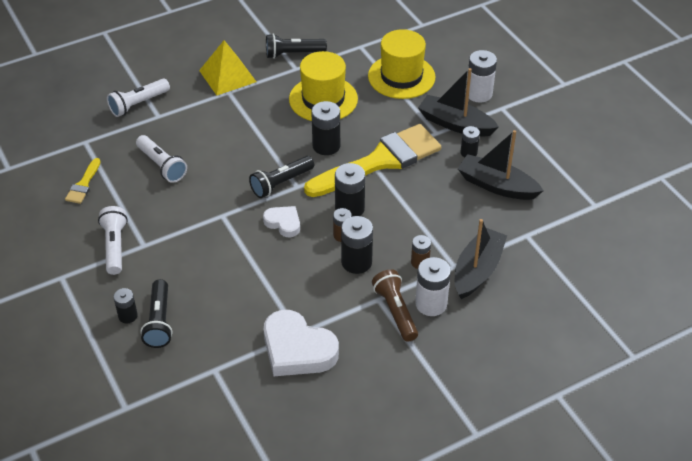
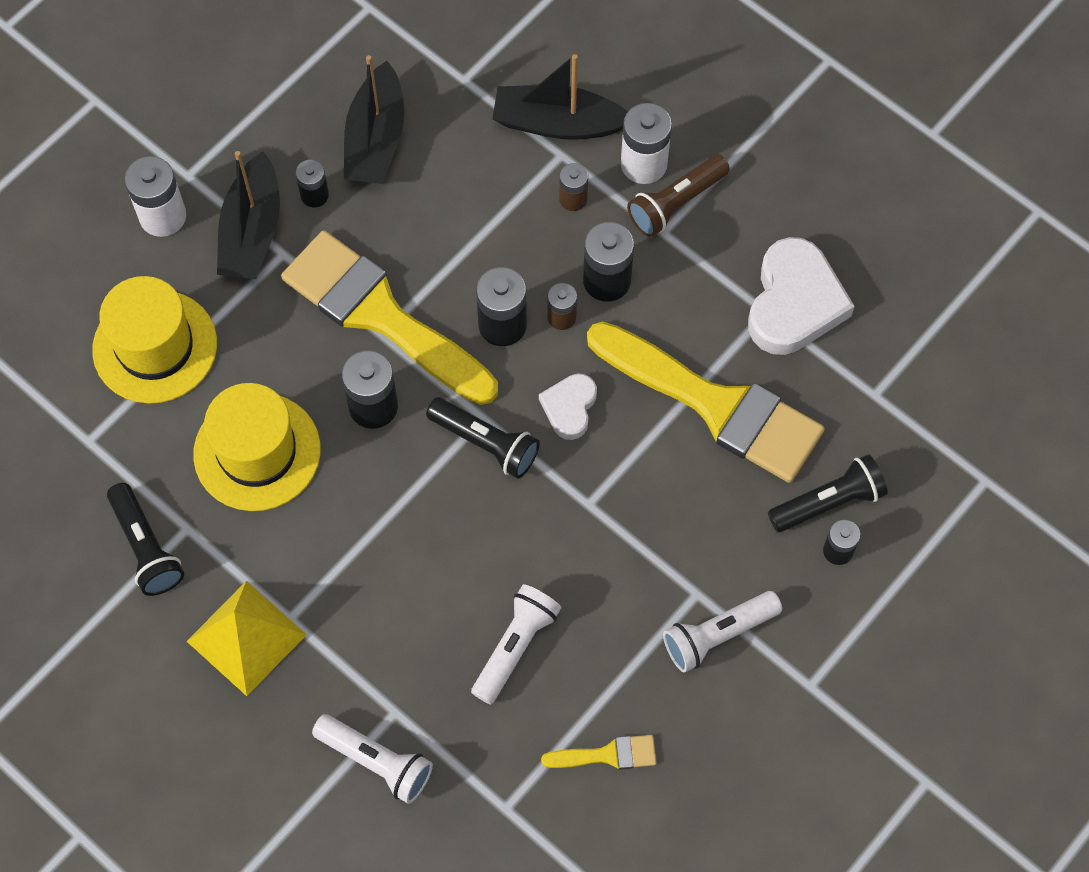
camera: 110 degrees left, 20 degrees up
none -> yellow brush [587,321,825,483]

